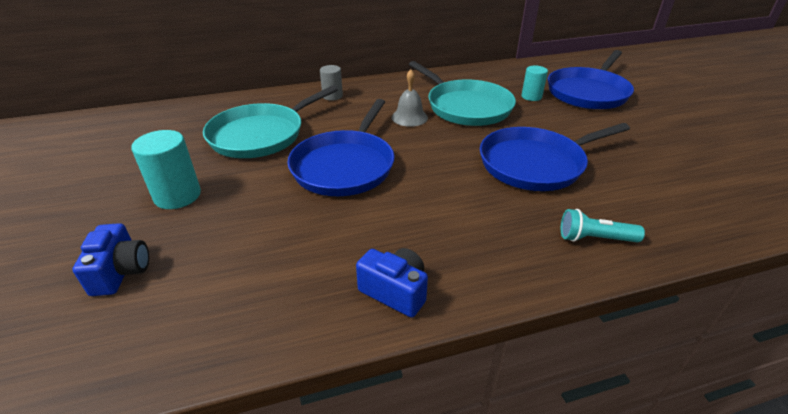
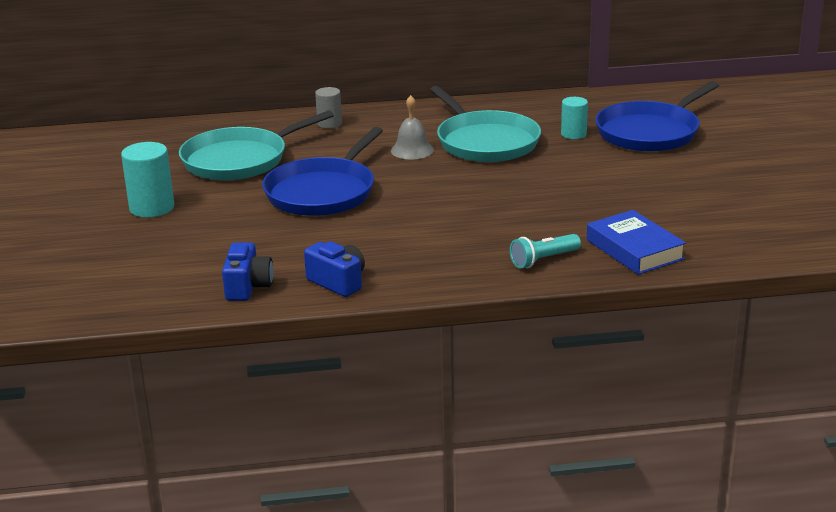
camera: 10 degrees right, 10 degrees down
blue camera [72,223,149,296] -> blue camera moved to [222,243,274,301]
blue pan [480,123,630,191] -> none
turquoise flashlight [561,209,645,242] -> turquoise flashlight turned 45 degrees counterclockwise [510,234,581,269]
none -> blue book [587,210,686,275]

